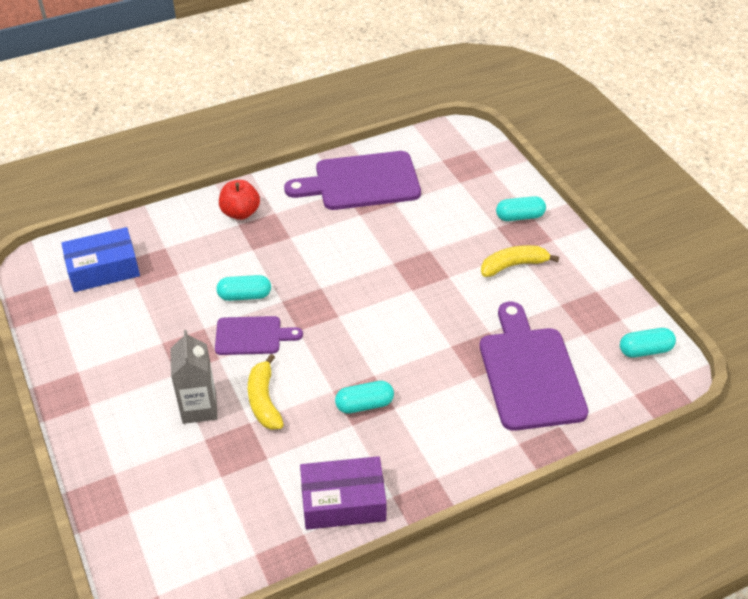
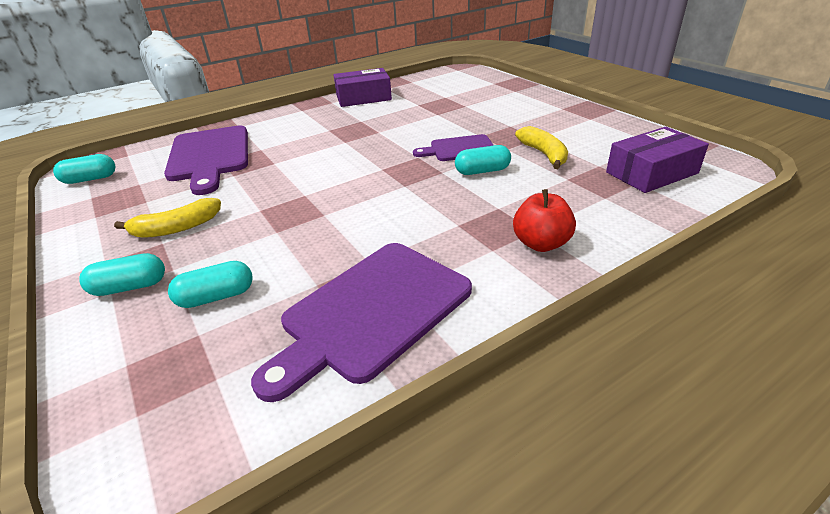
camera: 175 degrees right, 10 degrees down
blue box [61,227,140,292] -> purple box [606,127,709,193]
grey carton [170,330,218,424] -> none
yellow banana [248,354,284,430] -> yellow banana moved to [515,126,568,169]
purple cutting board [284,151,421,210] -> purple cutting board turned 150 degrees clockwise [251,243,472,402]
turquoise capsule [335,381,394,414] -> turquoise capsule moved to [168,261,253,308]

